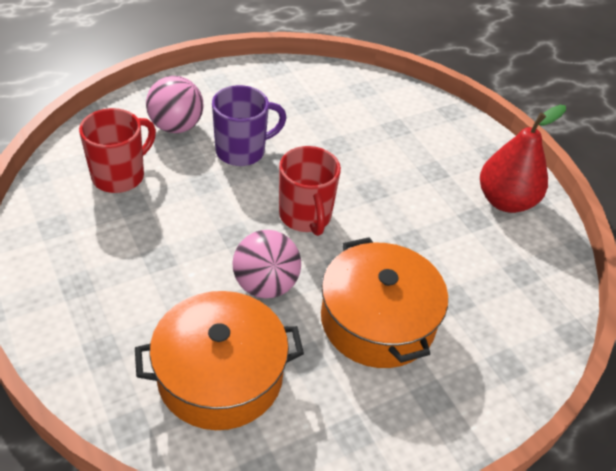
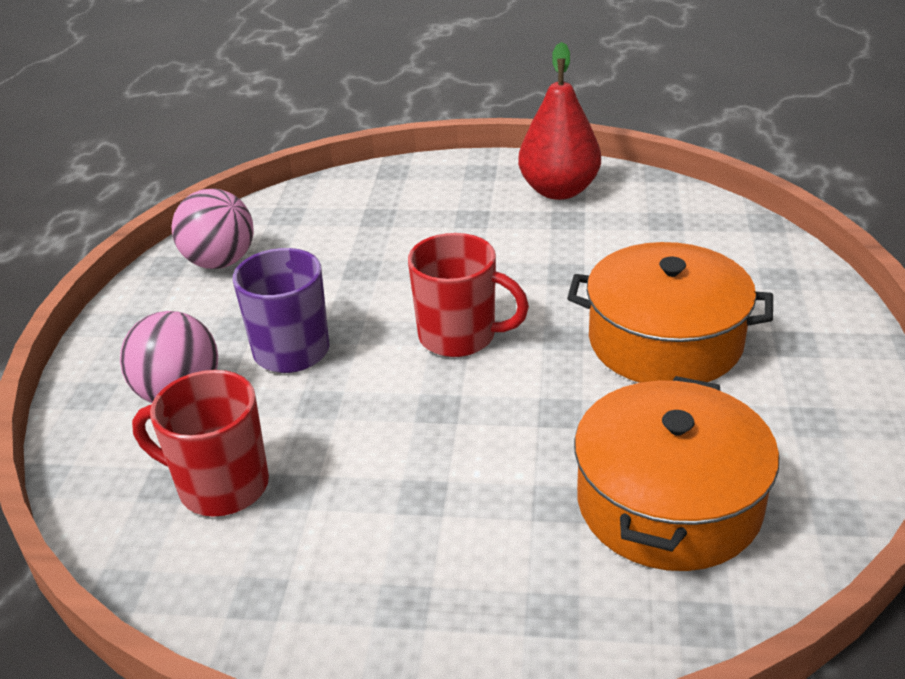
camera: 50 degrees left, 10 degrees down
red mug [79,108,156,193] -> red mug turned 60 degrees counterclockwise [132,370,269,517]
pink ball [232,230,301,298] -> pink ball moved to [172,189,254,269]

